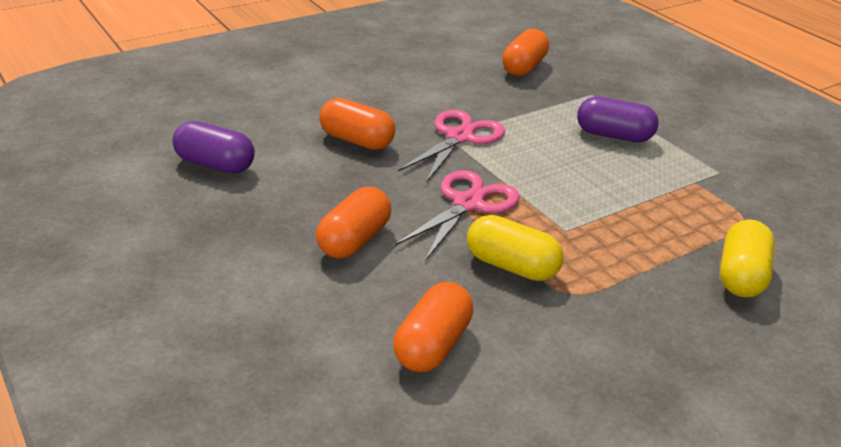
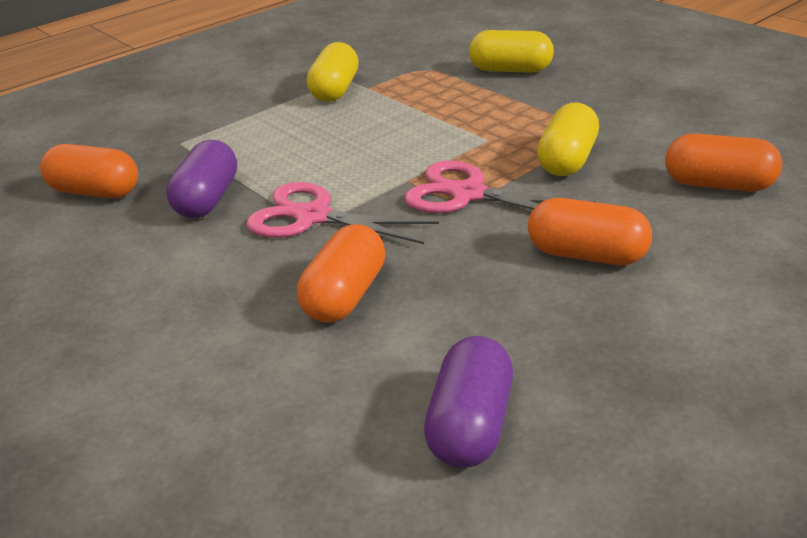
camera: 95 degrees left, 0 degrees up
purple capsule [577,96,659,142] -> purple capsule moved to [166,140,237,218]
none -> yellow capsule [307,42,359,102]

